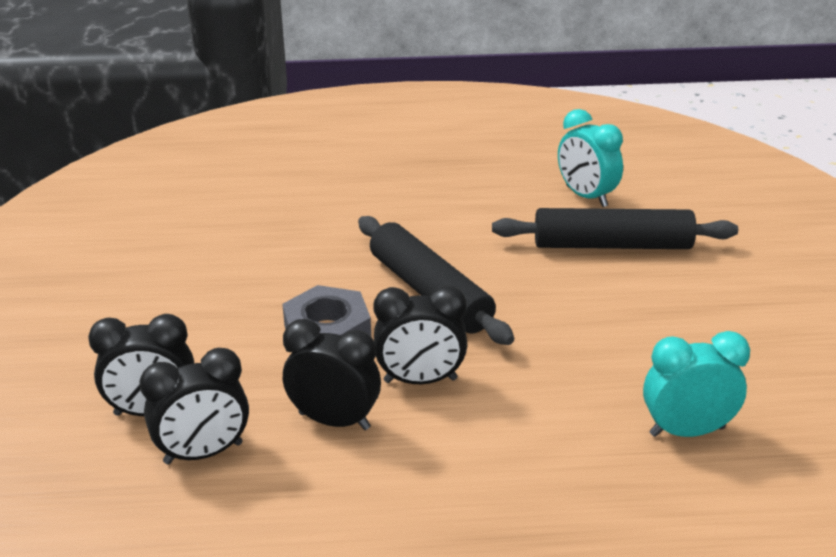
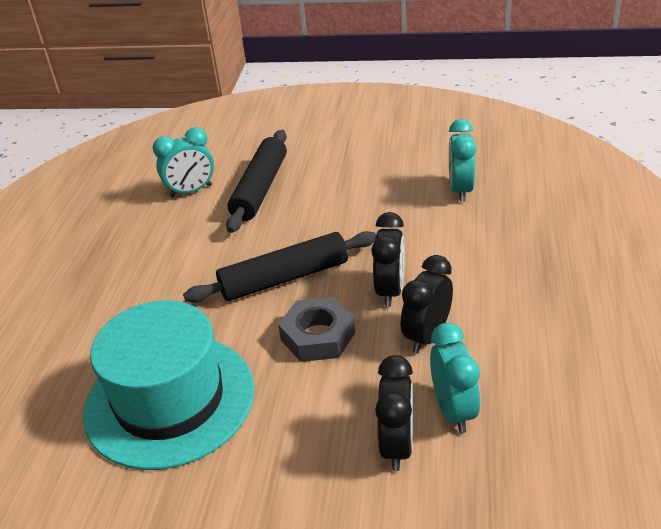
camera: 75 degrees left, 5 degrees up
black clock [140,348,249,465] -> turquoise clock [430,323,481,433]
none -> turquoise hat [83,300,255,470]

